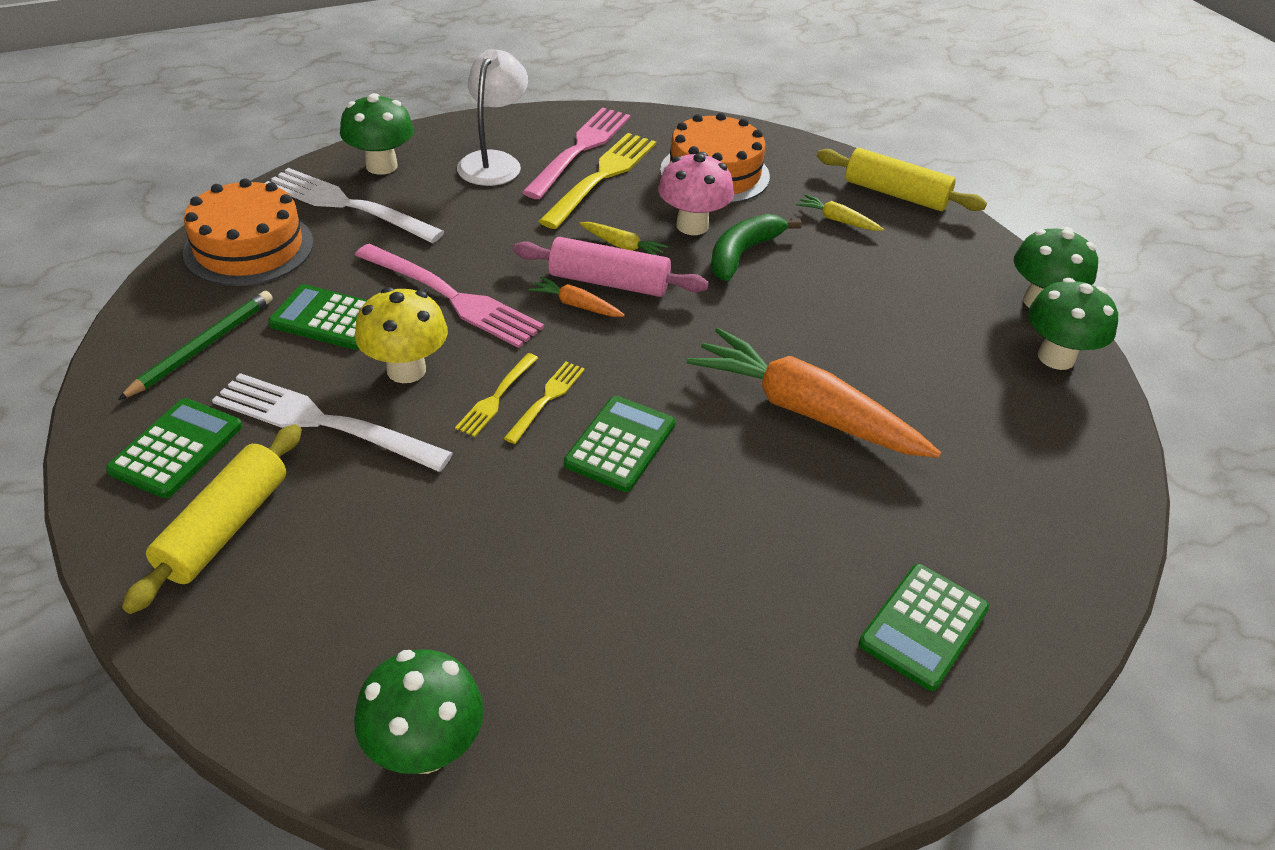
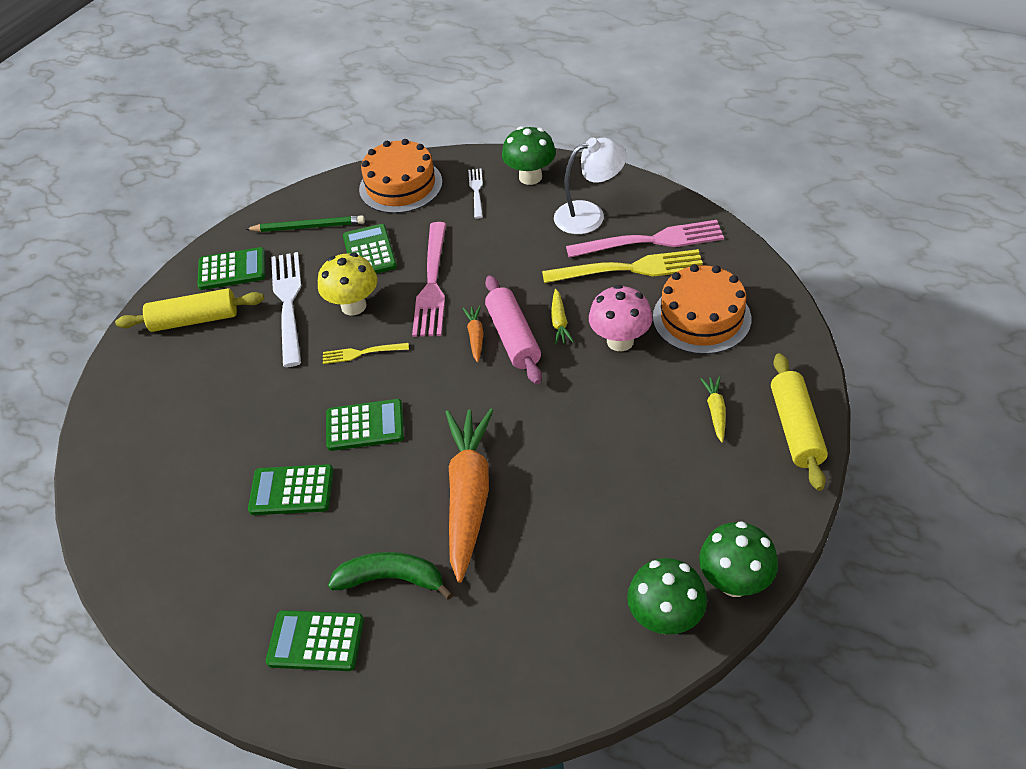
camera: 65 degrees right, 5 degrees up
white fork [265,168,445,243] -> white fork [468,169,483,219], size x0.52
green mushroom [354,649,484,774] -> none
yellow fork [504,362,585,444] -> none
green banana [711,214,802,281] -> green banana moved to [328,552,453,600]
none -> green calculator [248,464,334,515]

